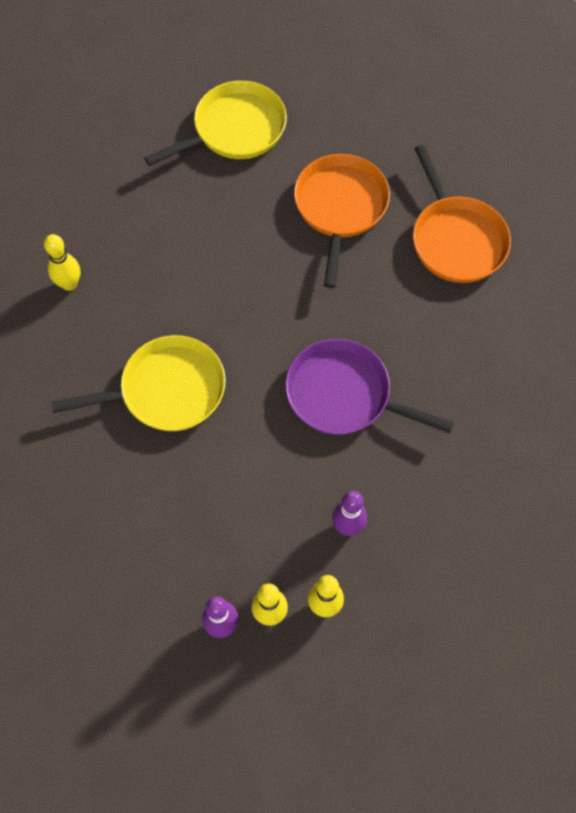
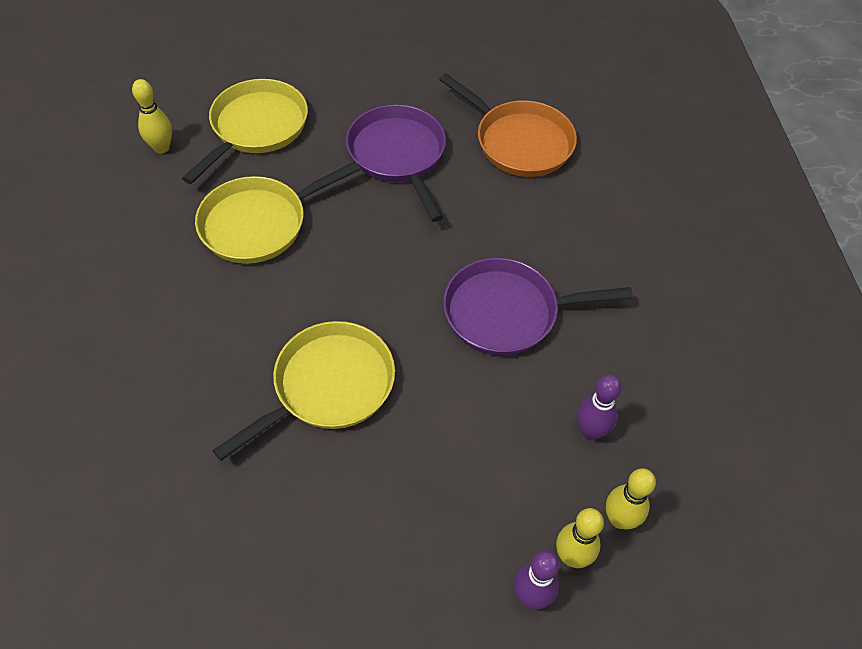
camera: 30 degrees left, 10 degrees down
yellow bowling pin [44,234,80,291] -> yellow bowling pin moved to [132,79,172,153]
orange pan [294,154,390,288] -> purple pan [346,104,446,222]
none -> yellow pan [195,161,361,264]

